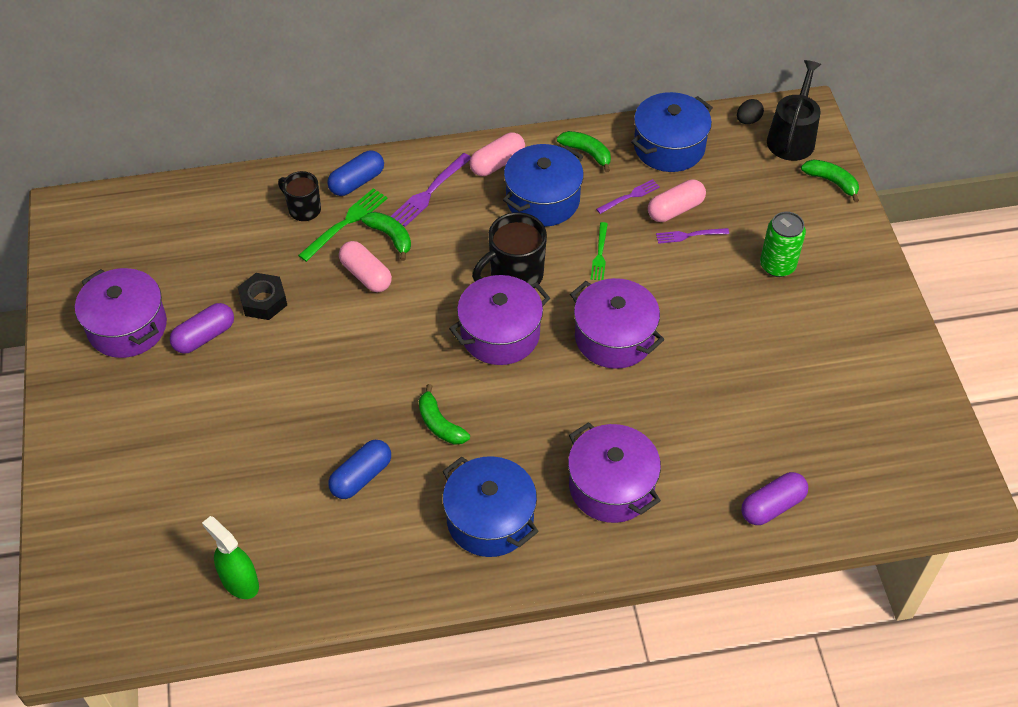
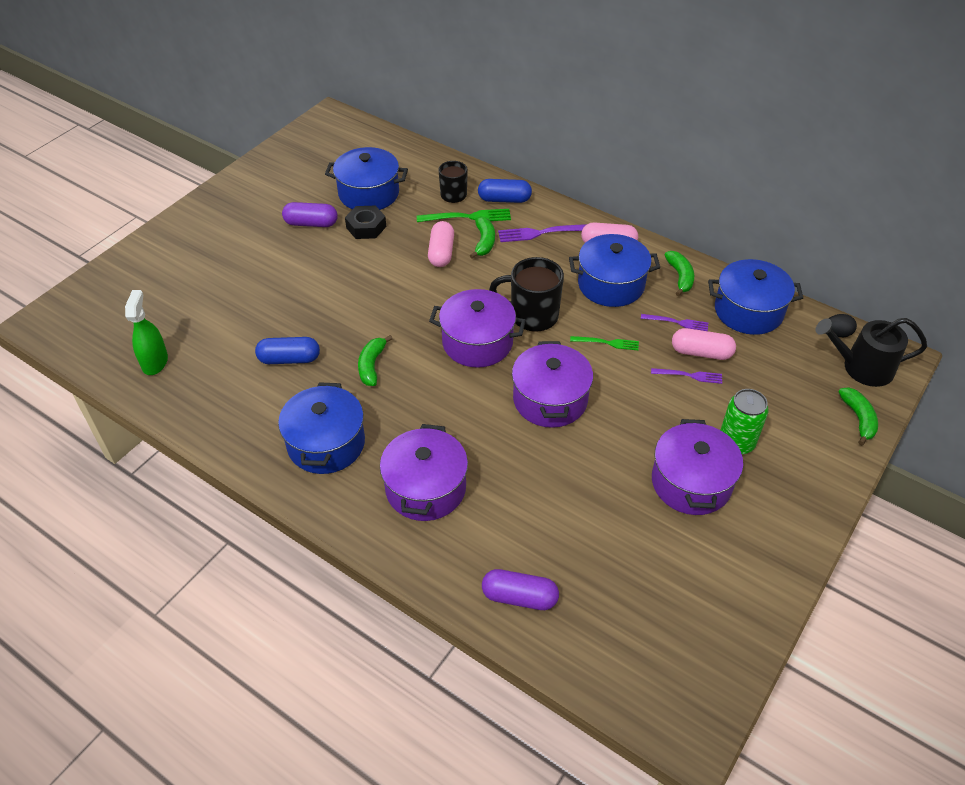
camera: 45 degrees right, 5 degrees down
purple pot [75,268,167,358] -> purple pot moved to [652,419,743,515]
green fork [591,222,608,280] -> green fork turned 135 degrees counterclockwise [570,336,639,350]
purple fork [656,228,729,244] -> purple fork turned 150 degrees clockwise [651,368,722,384]
black watering can [767,60,821,161] -> black watering can turned 150 degrees counterclockwise [815,318,927,387]
none -> blue pot [325,147,408,210]

